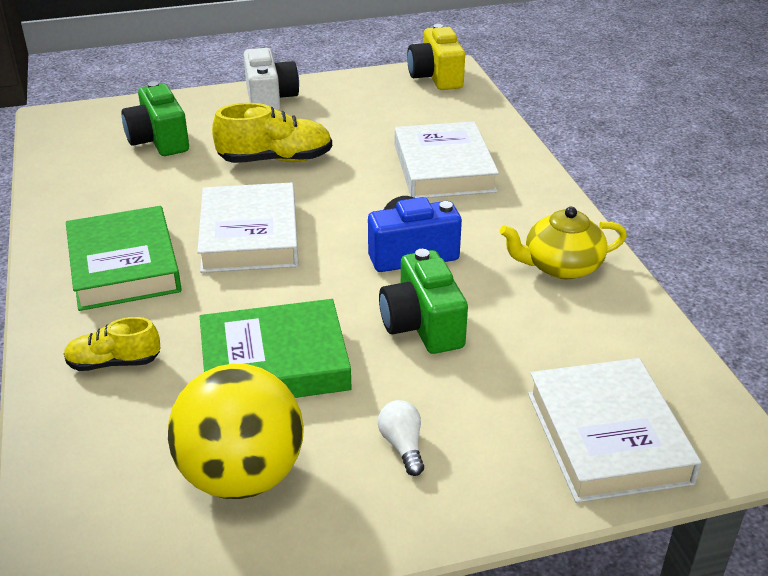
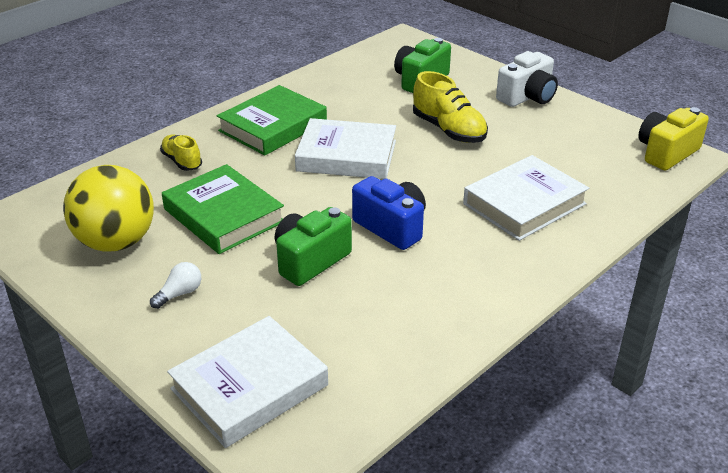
camera: 60 degrees right, 0 degrees up
white book [197,183,299,273] -> white book turned 45 degrees clockwise [295,118,396,179]
yellow teapot [500,207,627,279] -> none

